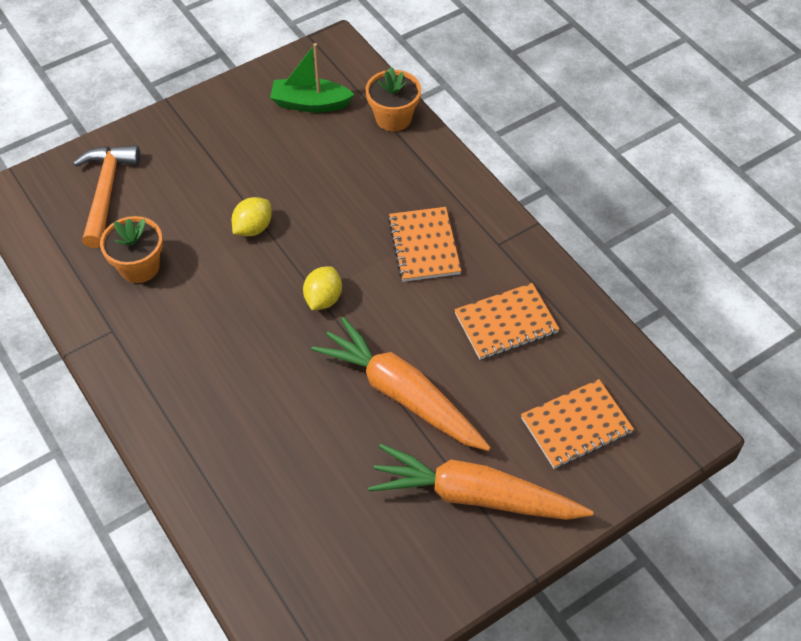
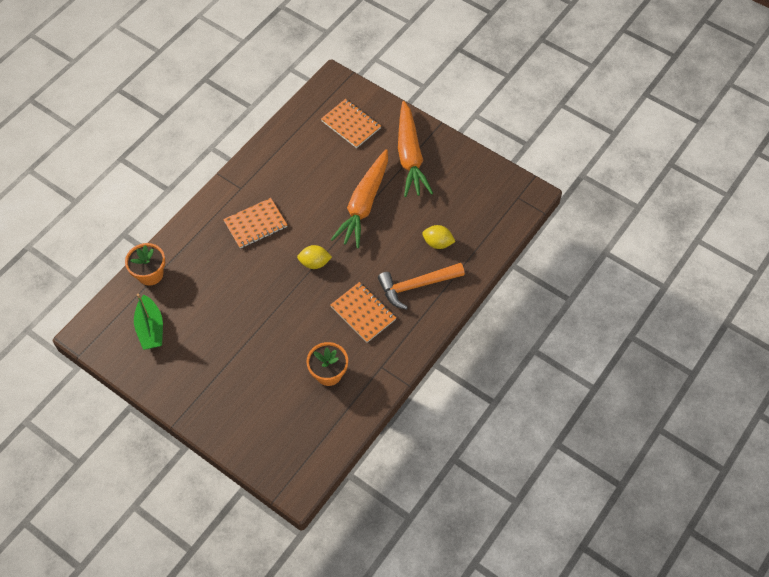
camera: 110 degrees left, 5 degrees up
orange hammer [73,145,140,248] -> orange hammer moved to [378,263,465,310]
yellow lemon [232,197,272,236] -> yellow lemon moved to [422,225,456,249]
orange notebook [454,283,559,360] -> orange notebook moved to [330,282,396,343]

